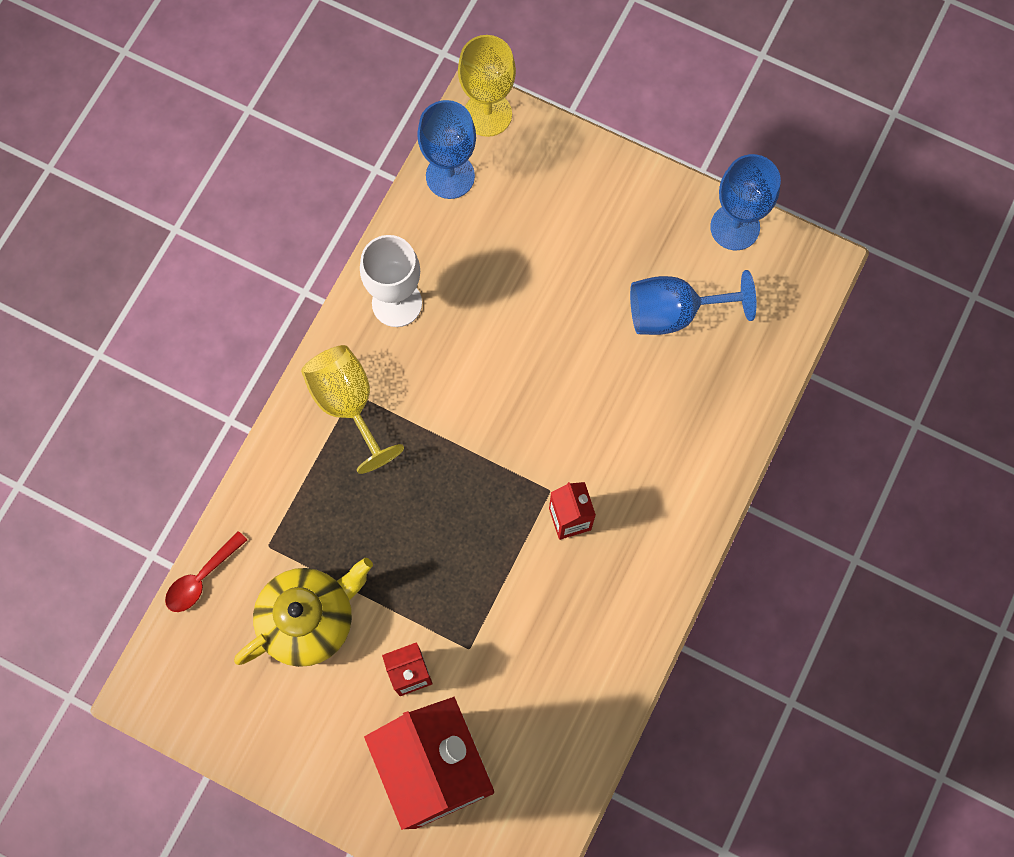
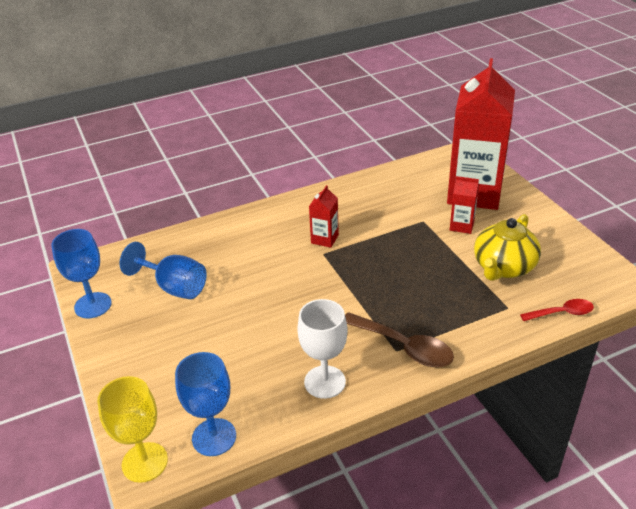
camera: 140 degrees left, 35 degrees down
yellow teapot [234,558,373,667] -> yellow teapot turned 60 degrees counterclockwise [474,214,541,281]
yellow goblet [301,345,404,474] -> brown spoon [345,312,454,367]

